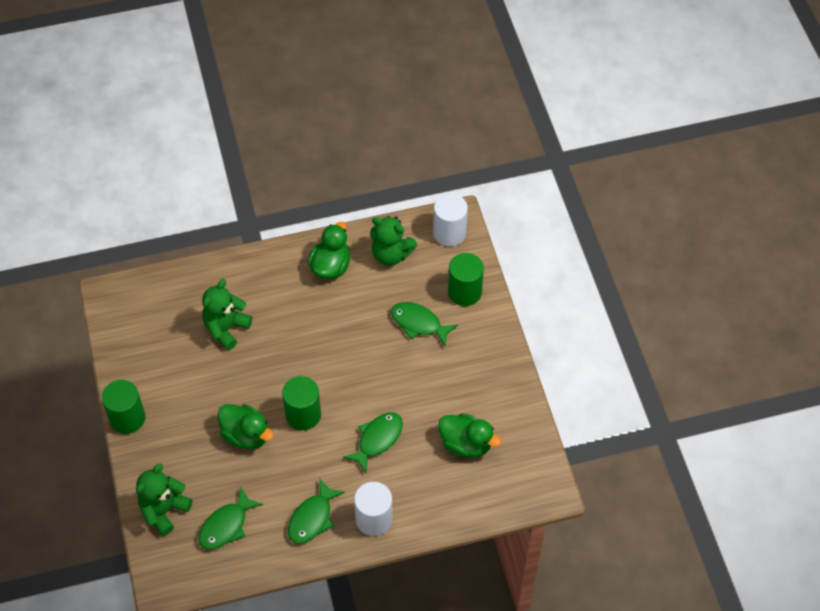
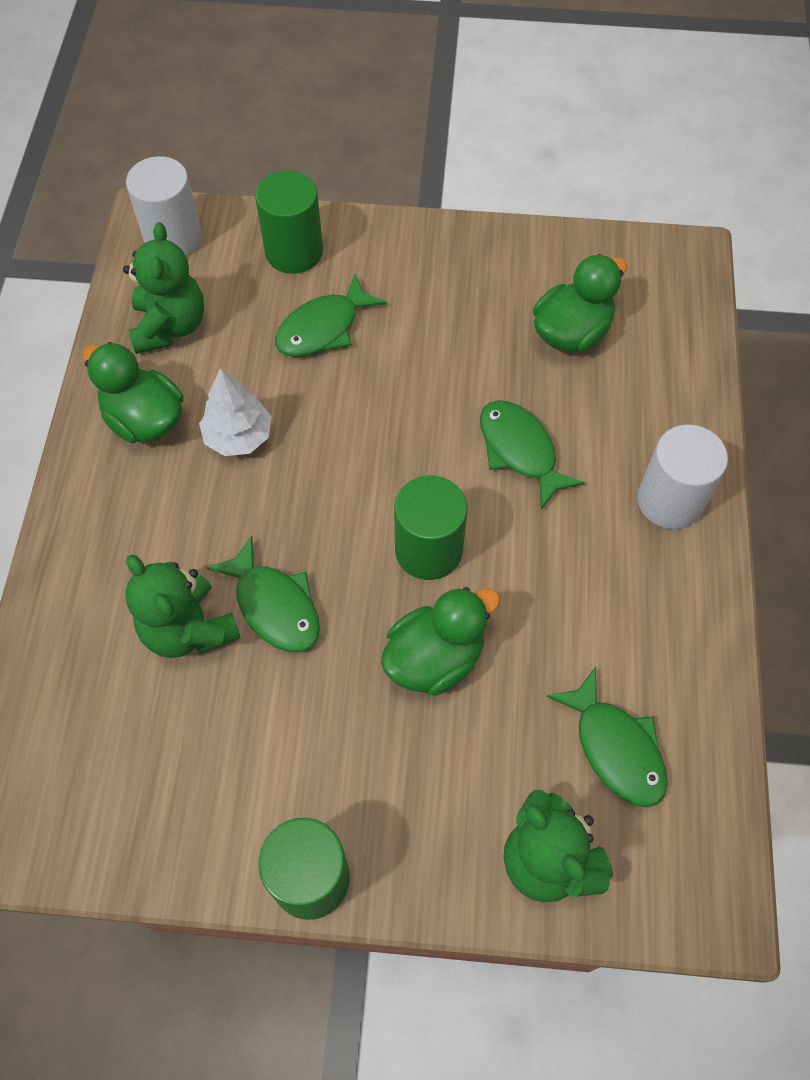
camera: 70 degrees left, 5 degrees up
green fish [288,479,345,544] -> green fish moved to [206,536,320,652]
green teddy bear [371,216,417,266] -> green teddy bear turned 45 degrees counterclockwise [123,222,204,354]
none -> white tree [199,368,272,456]

